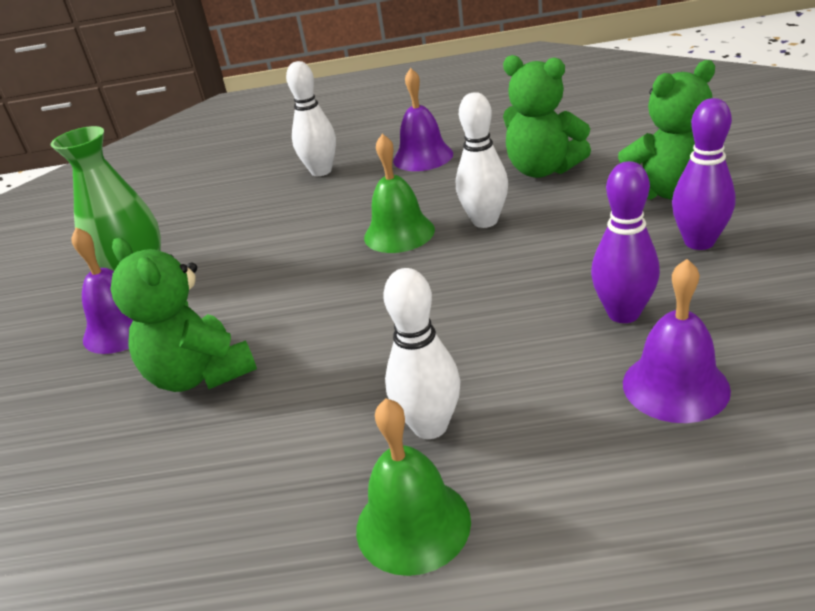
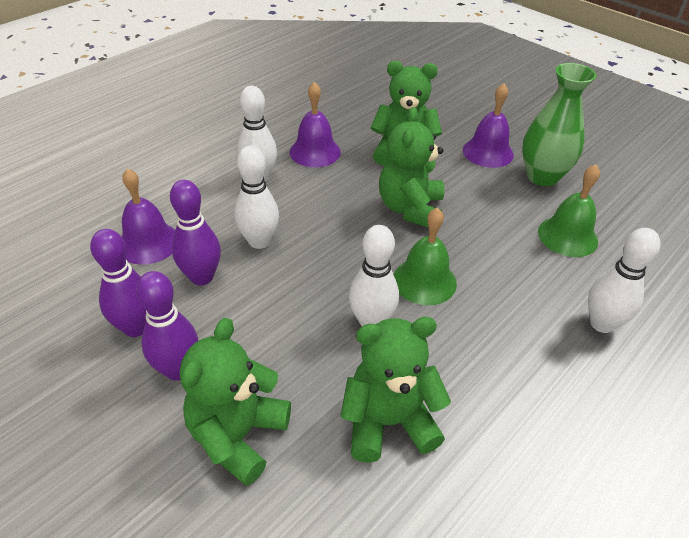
camera: 130 degrees right, 10 degrees up
green bell [356,398,471,576] -> green bell moved to [538,164,600,257]
purple bell [393,68,453,171] -> purple bell moved to [289,82,341,167]
none -> purple bowling pin [90,229,146,337]
none -> white bowling pin [234,146,279,249]
none -> green teddy bear [379,107,444,228]

